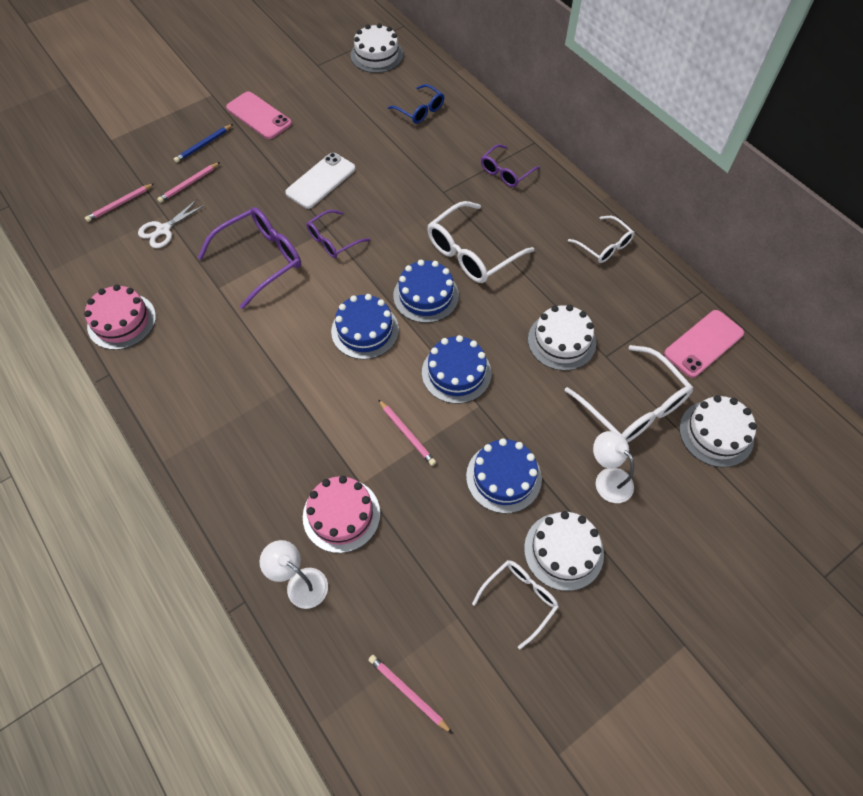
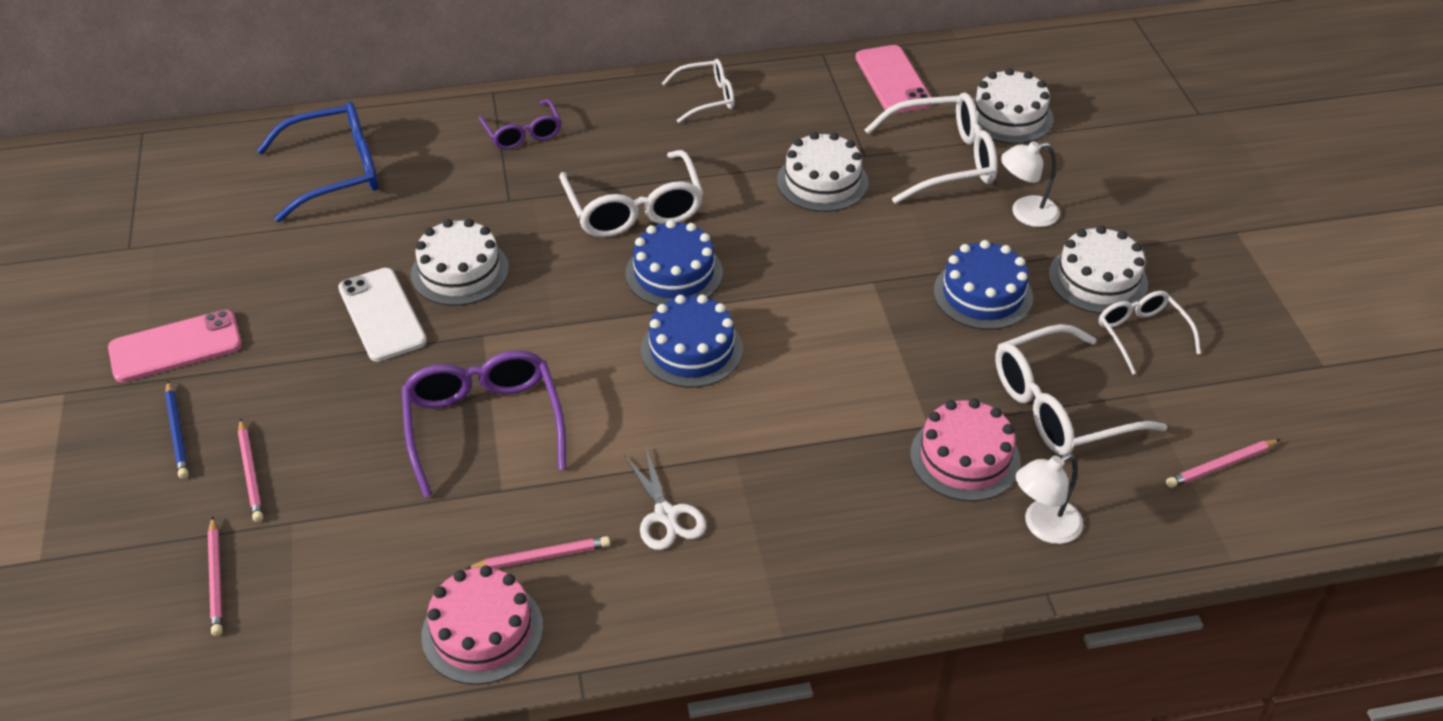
camera: 65 degrees left, 15 degrees down
white scissors [138,199,205,248] -> white scissors moved to [624,448,706,550]
purple glasses [306,210,370,258] -> none
white cake [350,23,403,73] -> white cake moved to [411,219,509,306]
pink pencil [378,399,436,466] -> pink pencil moved to [465,536,610,569]
blue glasses [388,84,445,124] -> blue glasses [257,102,378,222], size x1.67
blue cake [422,335,491,404] -> none
none -> white glasses [995,324,1168,456]

